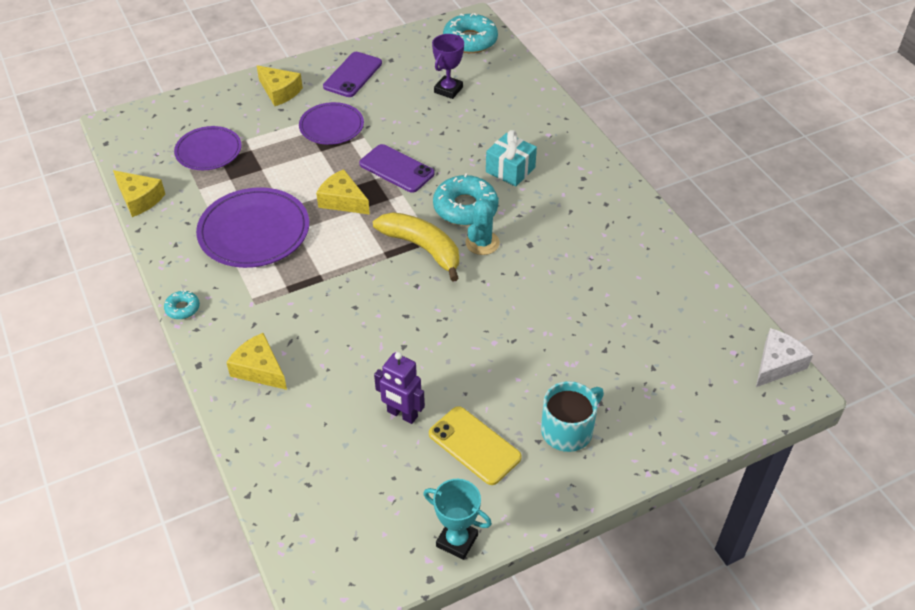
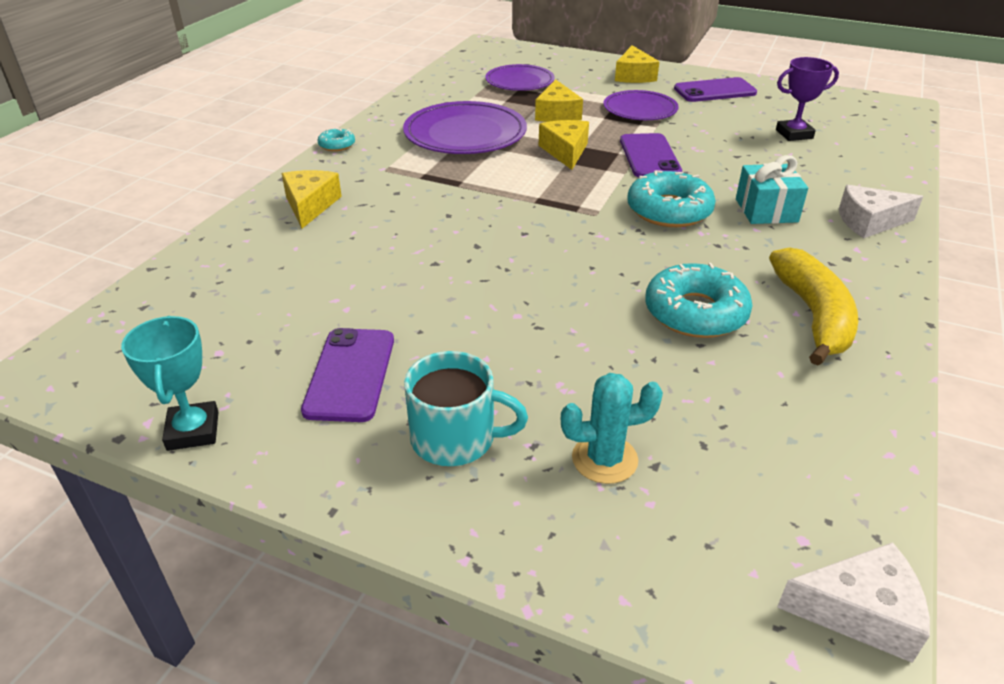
camera: 50 degrees right, 10 degrees down
yellow cheese [113,170,165,217] -> yellow cheese moved to [535,79,583,122]
yellow banana [373,212,459,282] -> yellow banana moved to [769,247,858,366]
purple robot [374,352,425,424] -> none
yellow phone [429,406,522,485] -> purple phone [301,328,394,422]
turquoise donut [443,13,498,53] -> turquoise donut moved to [645,263,753,338]
turquoise cactus [465,194,500,255] -> turquoise cactus moved to [561,373,663,484]
none -> white cheese [839,185,923,238]

